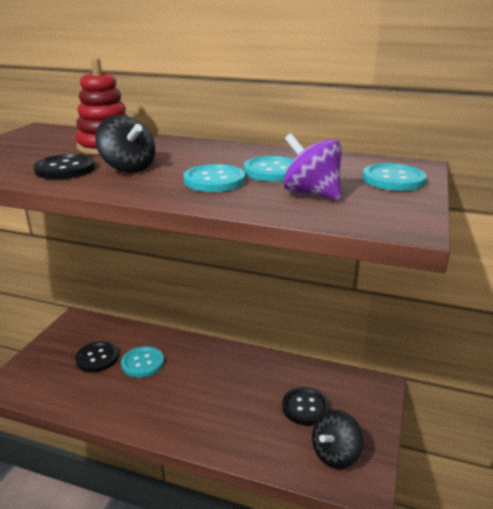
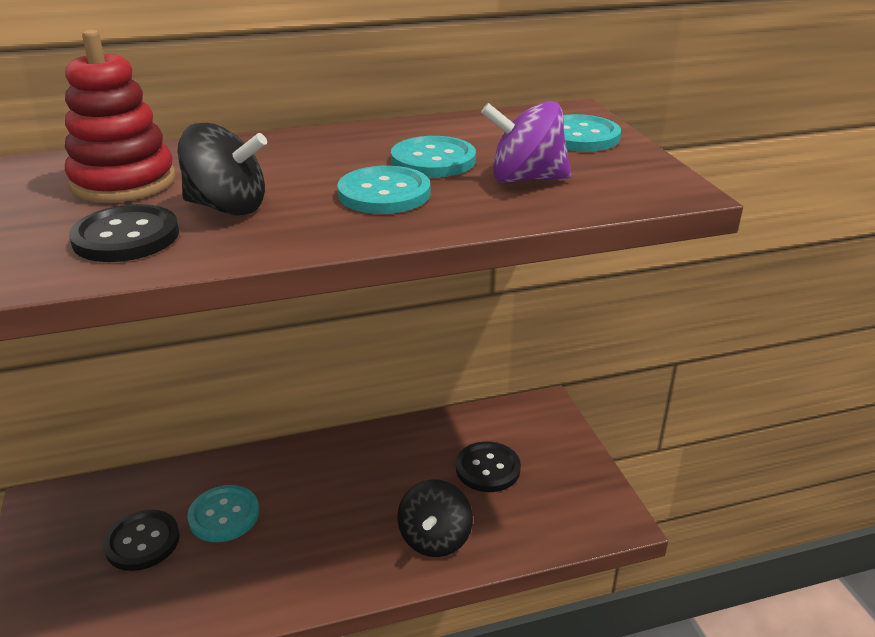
camera: 35 degrees left, 5 degrees up
black spinning top [312,410,363,469] -> black spinning top moved to [398,479,473,557]

